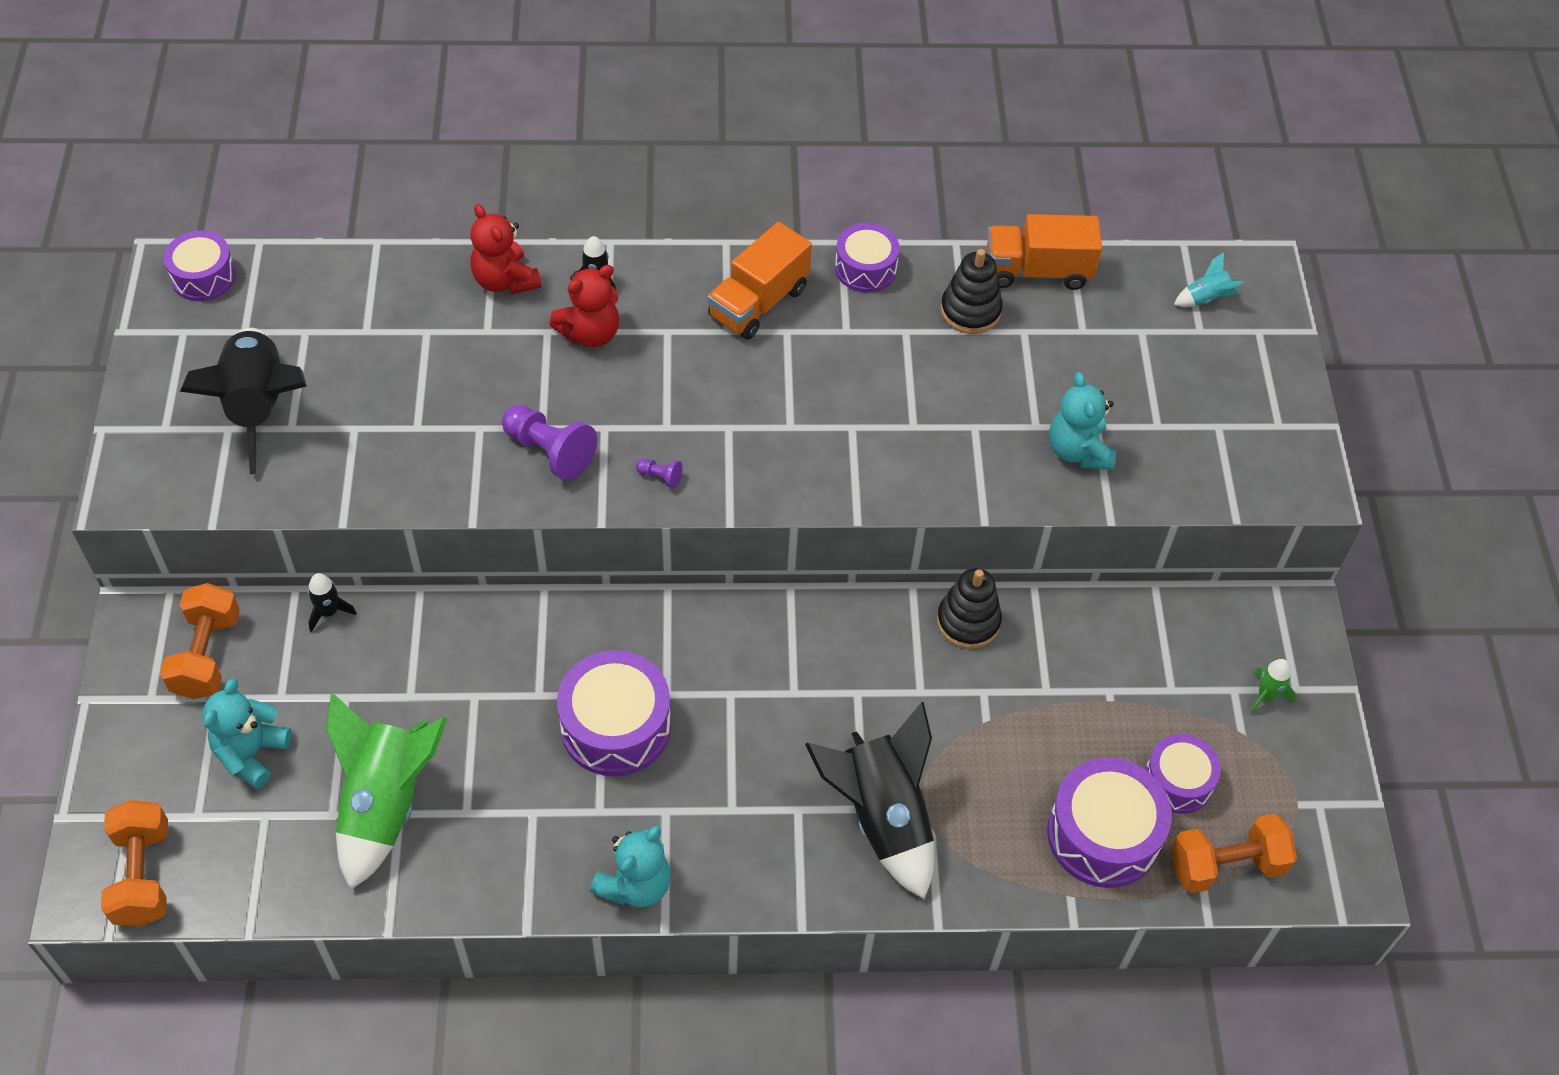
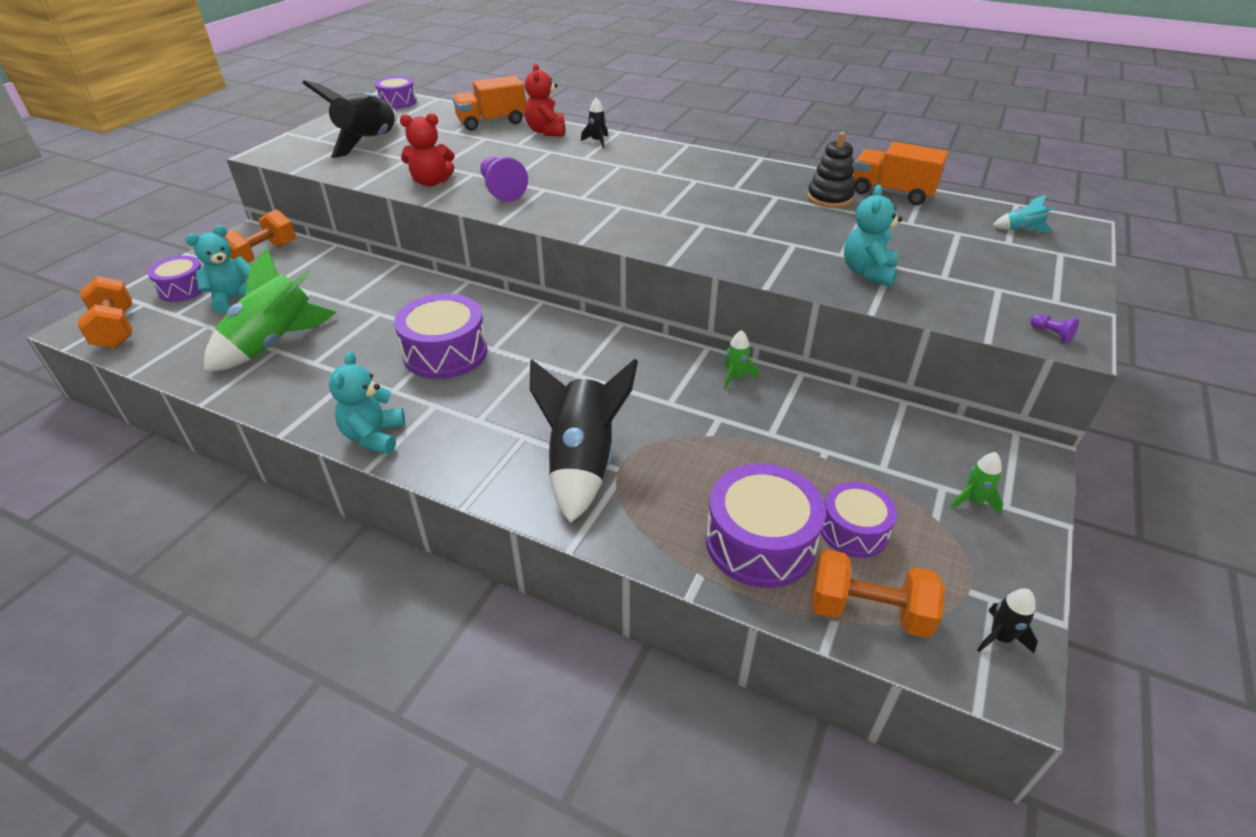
camera: 30 degrees right, 15 degrees down
orange dumbbell [101,800,168,927] -> orange dumbbell turned 45 degrees counterclockwise [78,276,132,348]
black rocket [308,573,357,632] -> black rocket moved to [977,588,1038,653]
red teddy bear [550,265,619,347] -> red teddy bear moved to [400,113,455,187]
turquoise teddy bear [590,825,671,907] -> turquoise teddy bear turned 120 degrees clockwise [329,352,405,454]
purple pawn [636,458,683,488] -> purple pawn moved to [1030,314,1079,343]
orange truck [708,222,812,340] -> orange truck moved to [452,76,526,131]
purple drum [835,223,900,293] -> purple drum moved to [148,256,203,302]
black stacking toy [937,568,1002,649] -> green rocket [724,330,758,389]

